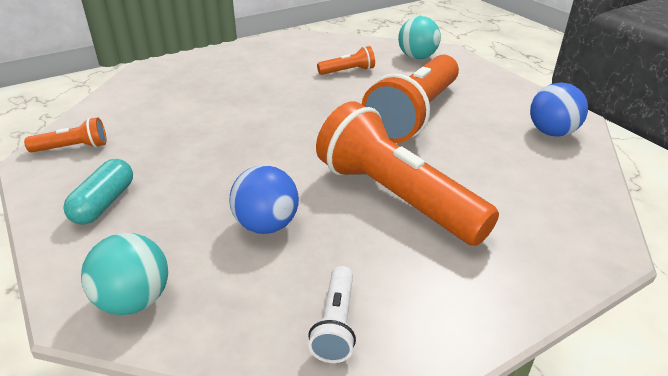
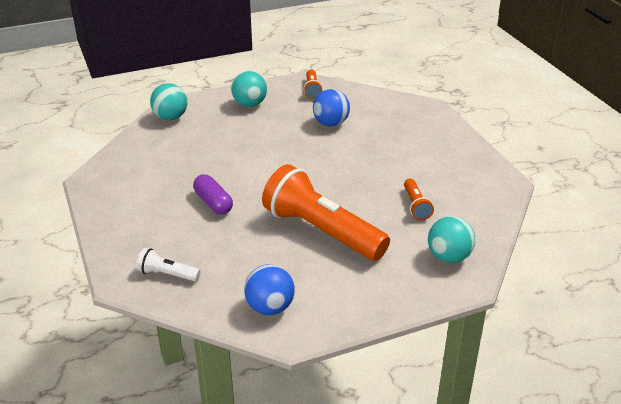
camera: 100 degrees right, 0 degrees up
turquoise capsule [63,159,133,225] -> turquoise ball [231,71,267,107]
blue ball [229,165,299,234] -> blue ball moved to [313,89,350,127]
white flashlight [308,266,356,363] -> white flashlight moved to [136,248,201,282]
orange flashlight [316,101,499,246] -> purple capsule [193,174,233,215]

